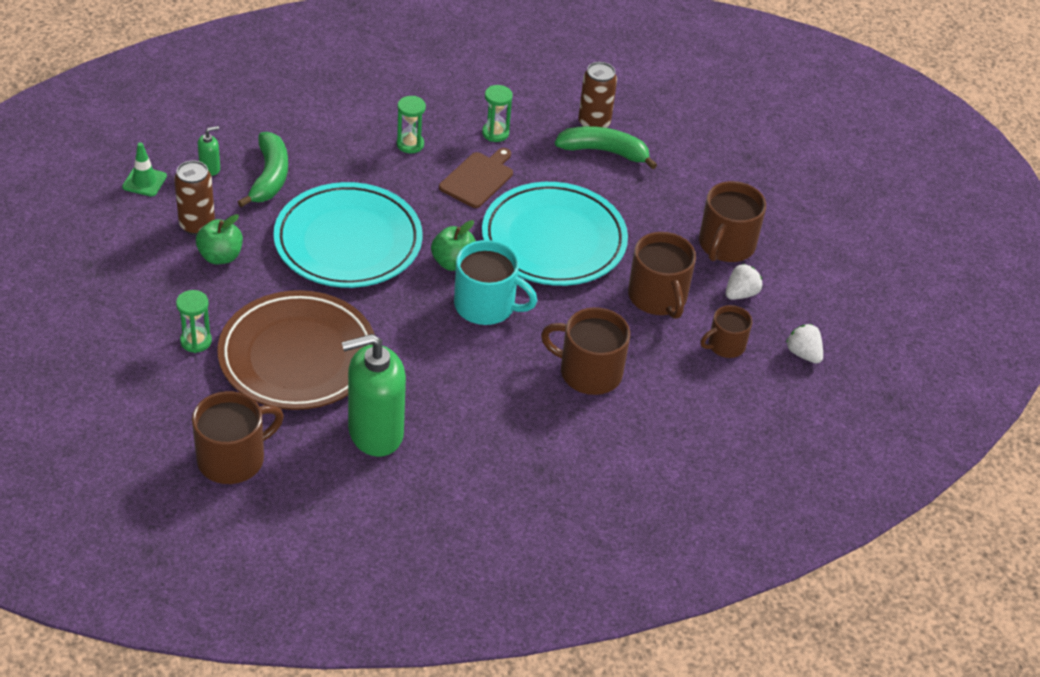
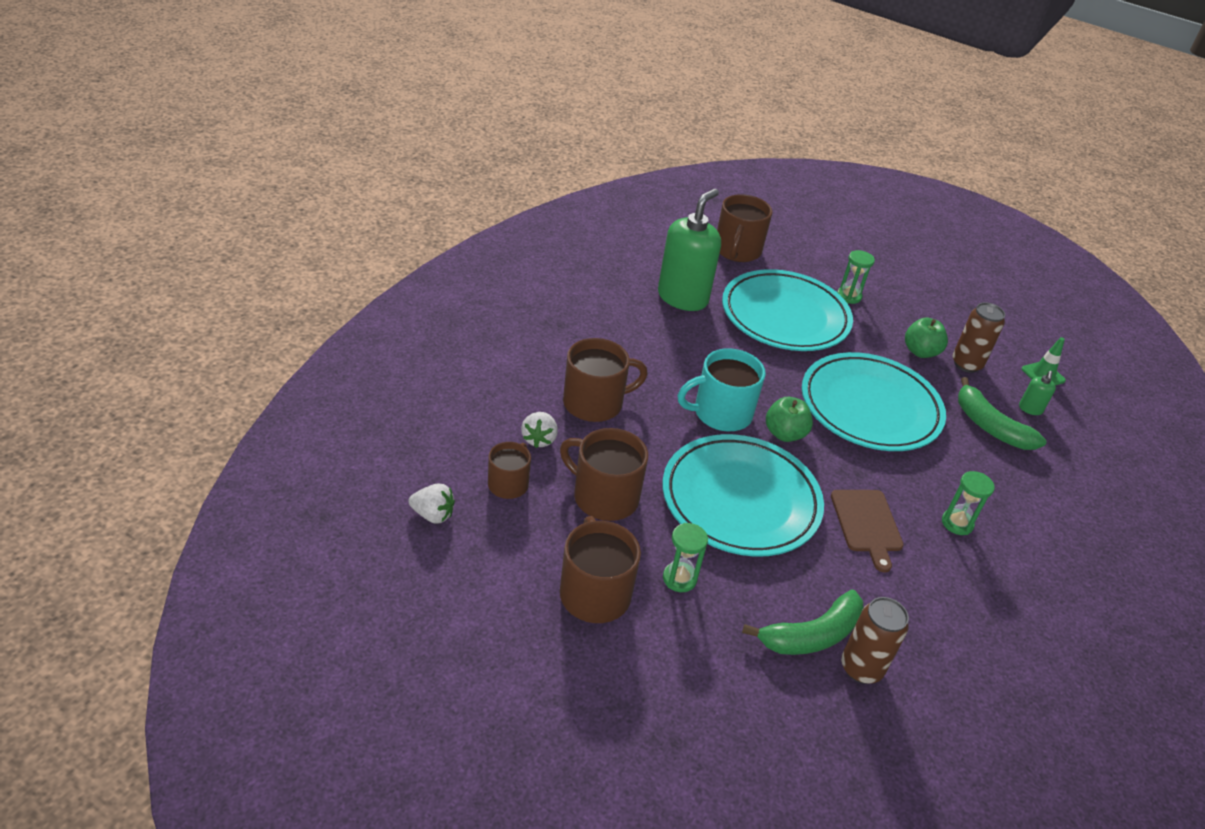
camera: 140 degrees right, 5 degrees down
brown plate [218,290,375,410] -> turquoise plate [722,269,853,351]
green hourglass [482,85,513,142] -> green hourglass moved to [663,523,708,592]
white strawberry [725,264,762,300] -> white strawberry moved to [521,412,558,448]

